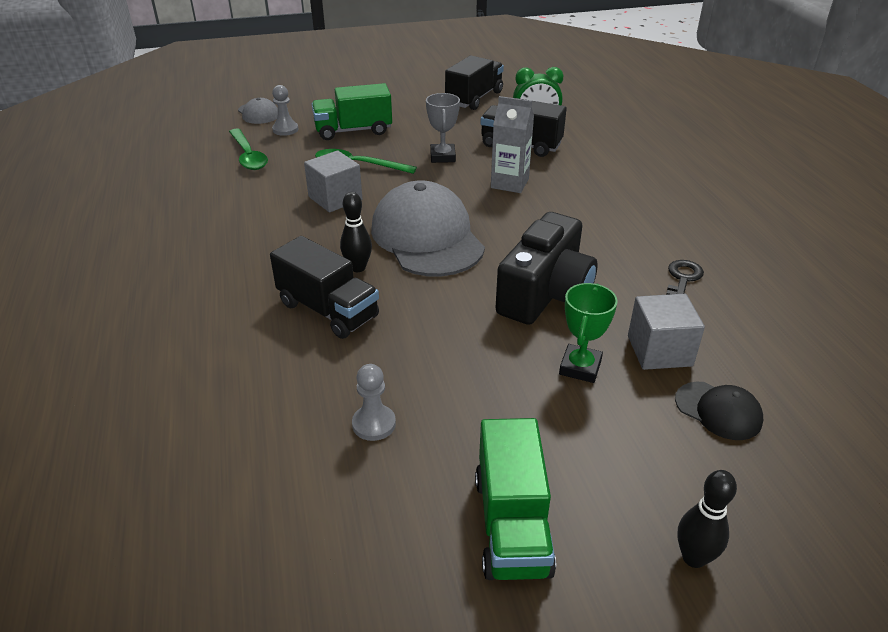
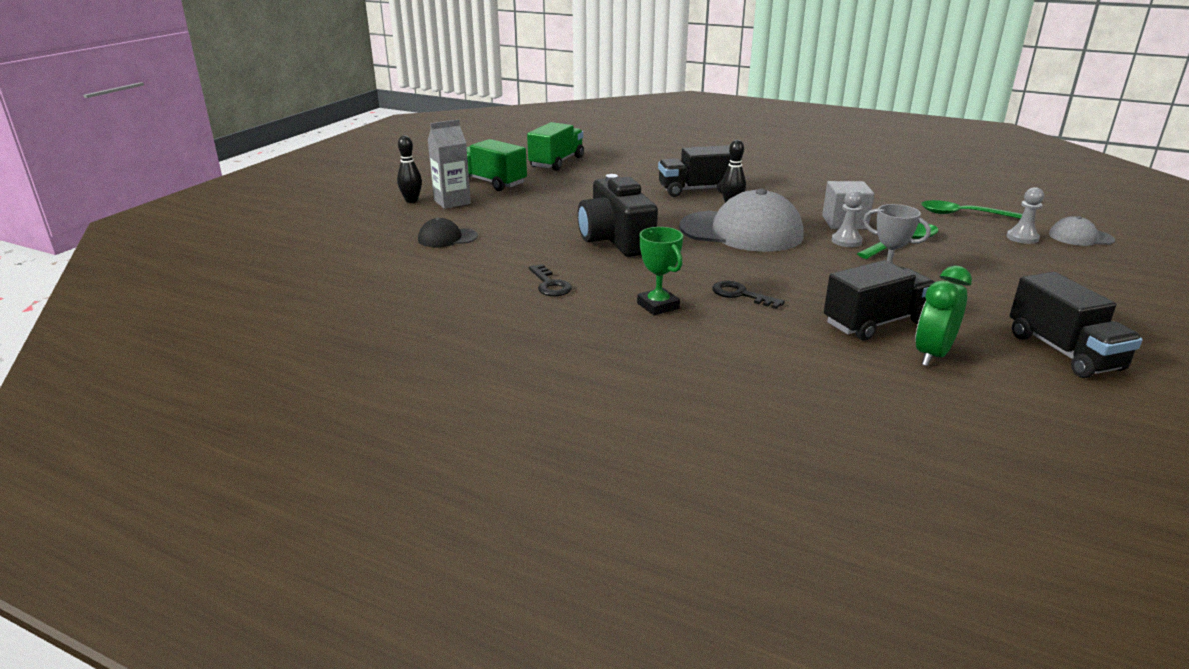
camera: 130 degrees right, 10 degrees down
green truck [312,83,392,140] -> green truck moved to [527,122,584,171]
grey pawn [352,364,396,441] -> grey pawn moved to [832,190,863,247]
grey carton [491,96,534,193] -> grey carton moved to [428,119,471,209]
green trophy [559,283,618,383] -> green trophy moved to [637,227,683,316]
grey cube [628,294,705,370] -> none
none -> black key [712,281,785,309]

